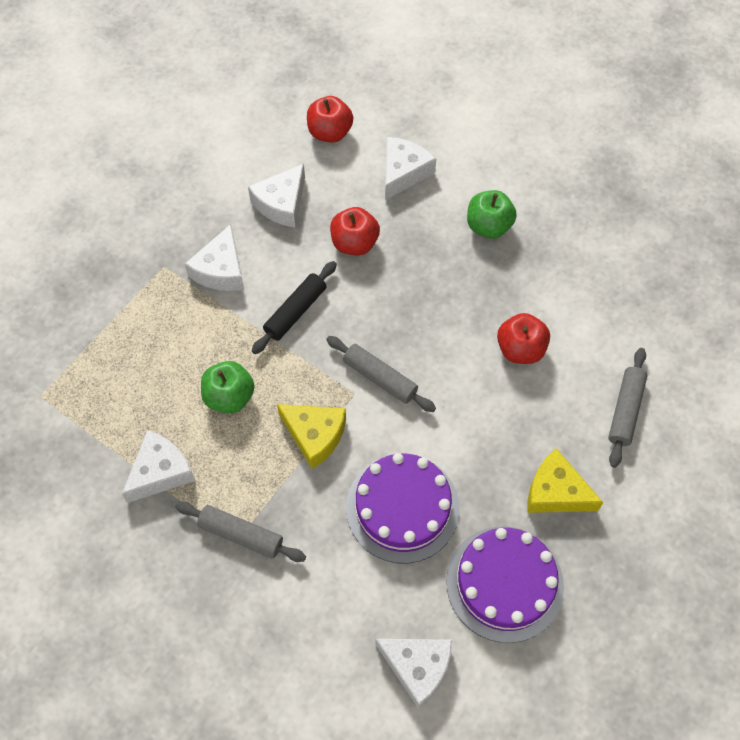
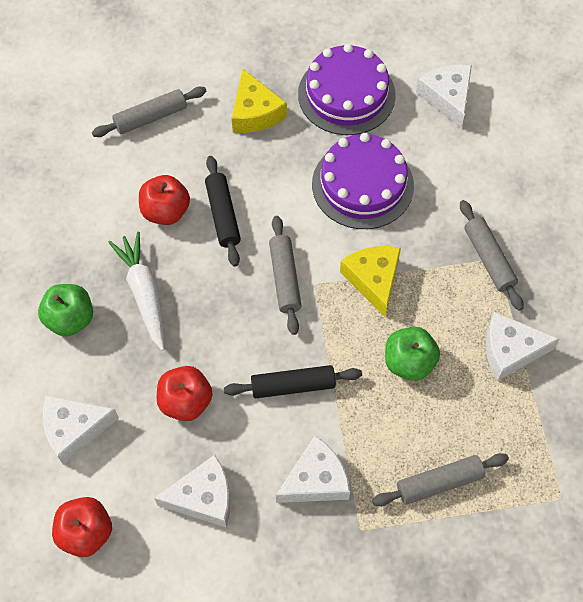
camera: 135 degrees left, 0 degrees up
none -> white carrot [108,232,164,351]
none -> black rolling pin [205,156,241,267]
none -> grey rolling pin [372,453,509,506]

